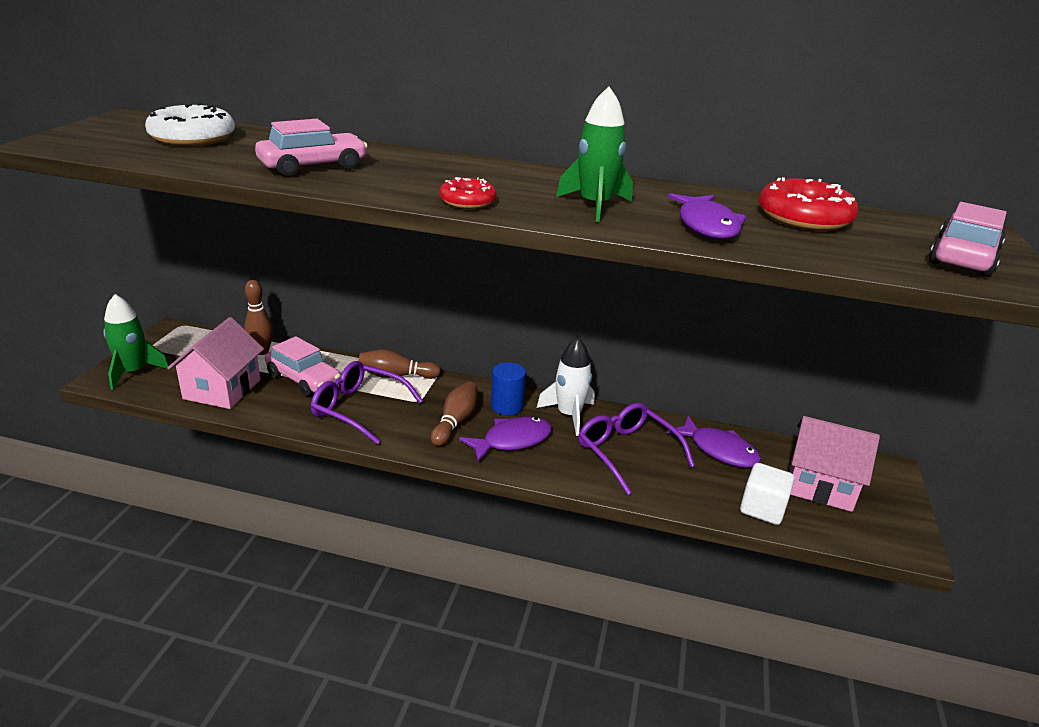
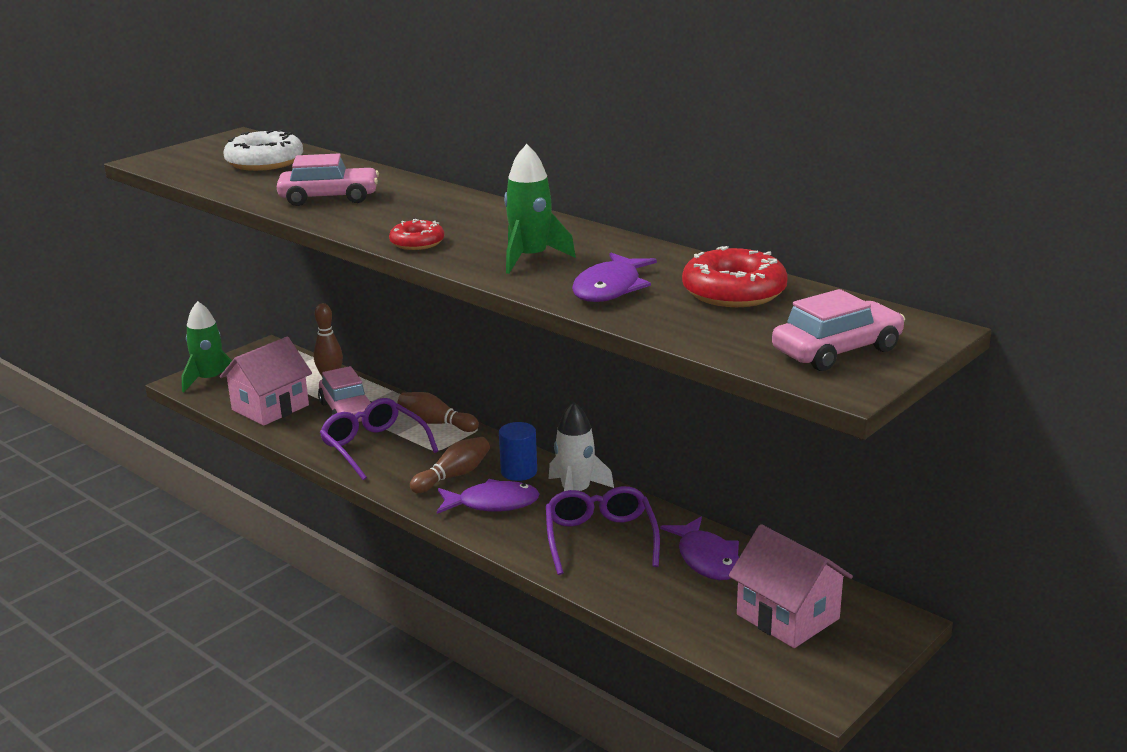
camera: 30 degrees right, 5 degrees down
white cube [740,463,795,525] -> none

